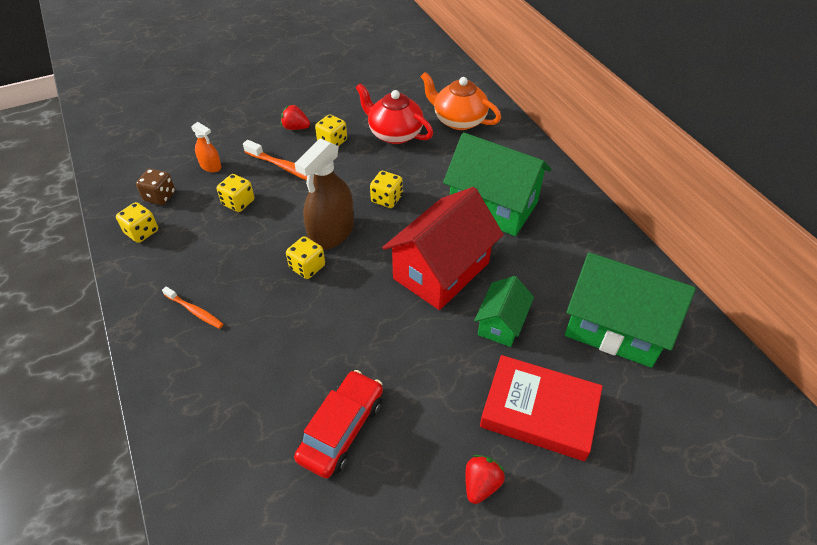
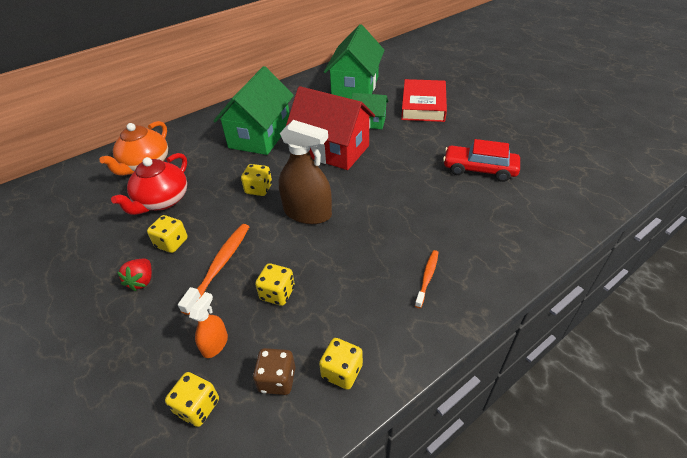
camera: 100 degrees left, 5 degrees down
yellow dice [286,236,325,279] -> yellow dice moved to [165,372,219,427]
red strawberry [465,455,505,504] -> none

